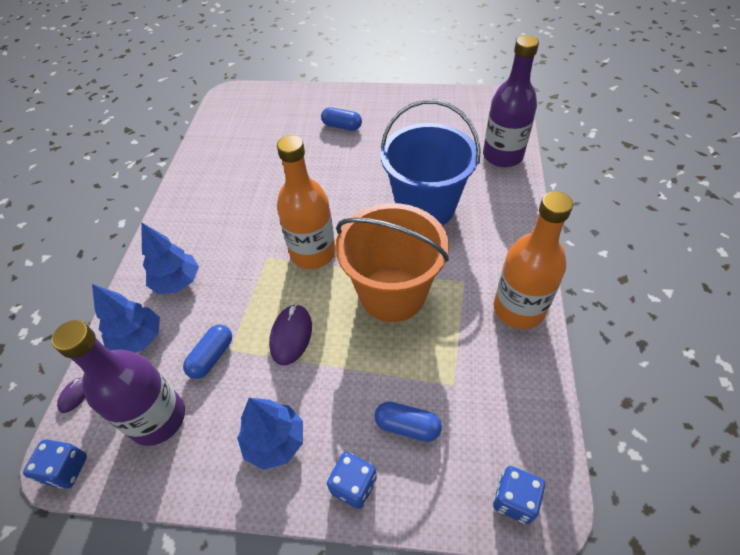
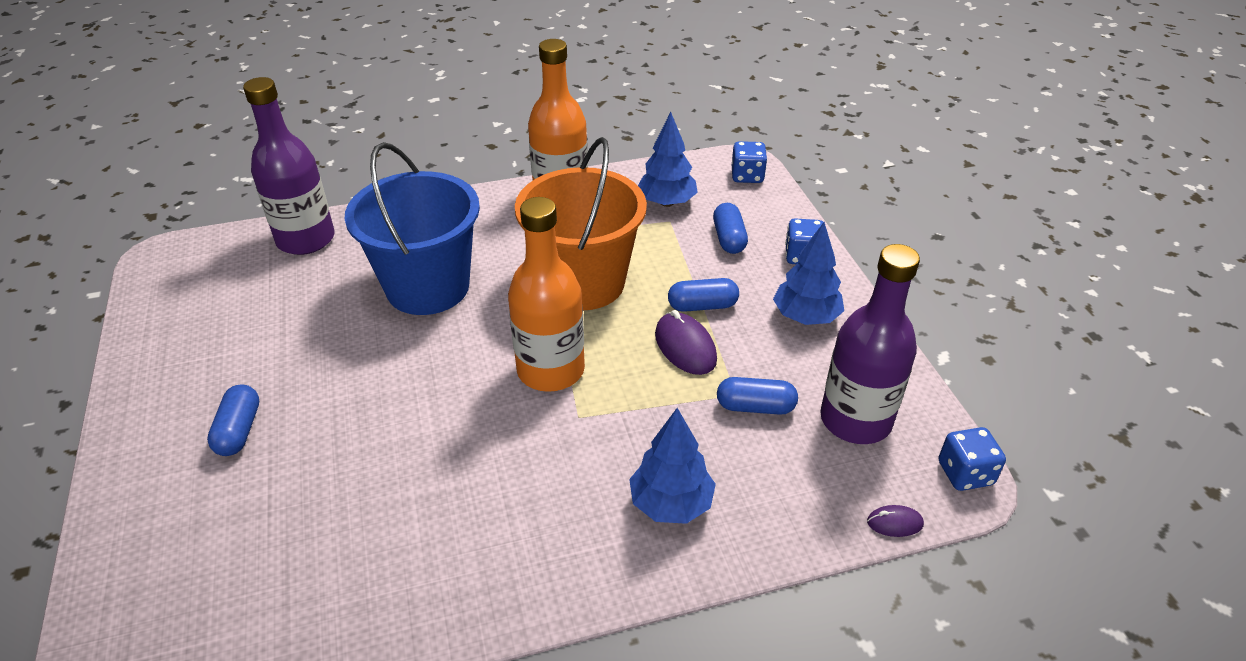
camera: 115 degrees left, 10 degrees down
blue tree [92,284,160,353] -> blue tree moved to [638,112,698,207]
purple mouse [269,304,312,365] -> purple mouse turned 75 degrees clockwise [655,310,717,375]
none -> blue capsule [668,278,739,312]

